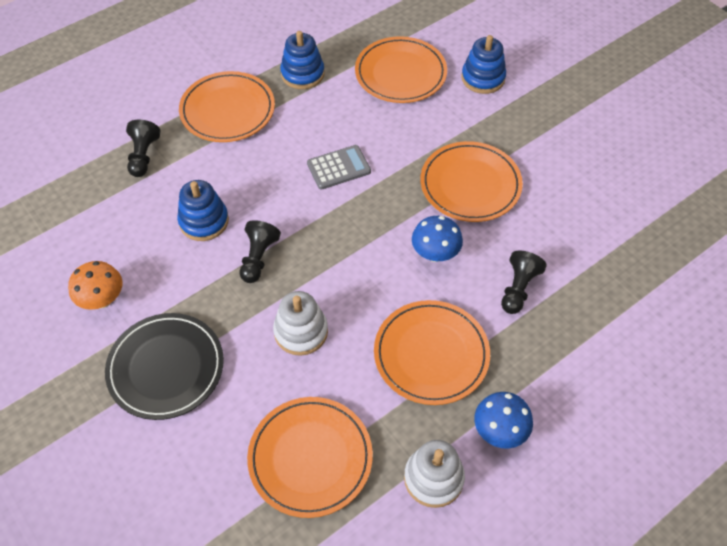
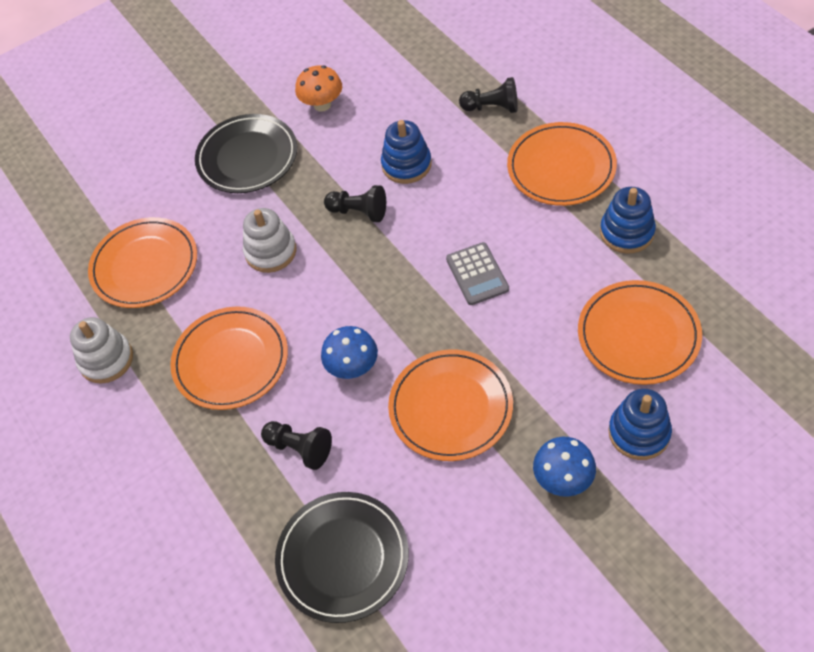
camera: 100 degrees right, 0 degrees up
blue mushroom [474,392,533,449] -> blue mushroom moved to [533,437,596,497]
none -> black plate [275,492,409,623]

